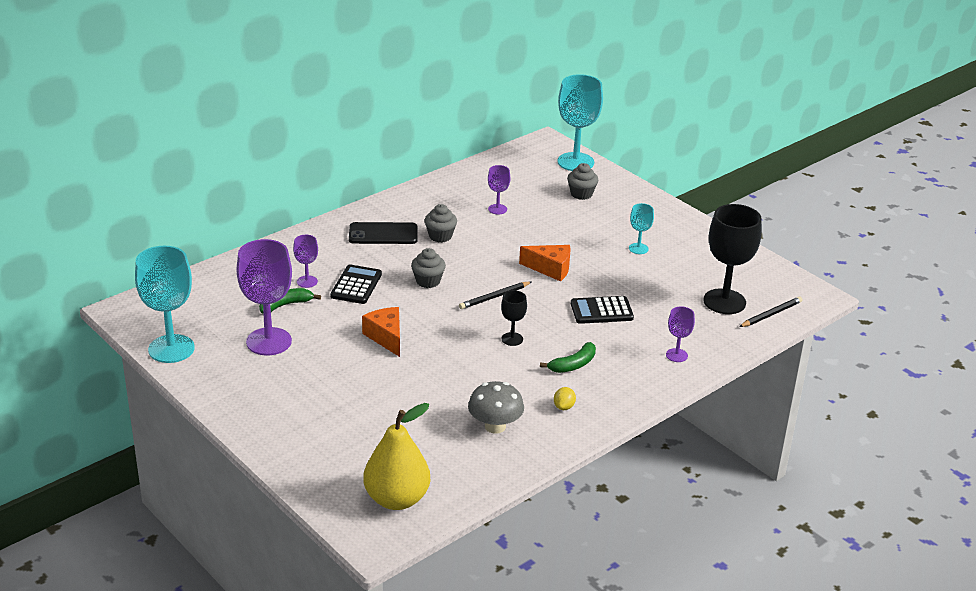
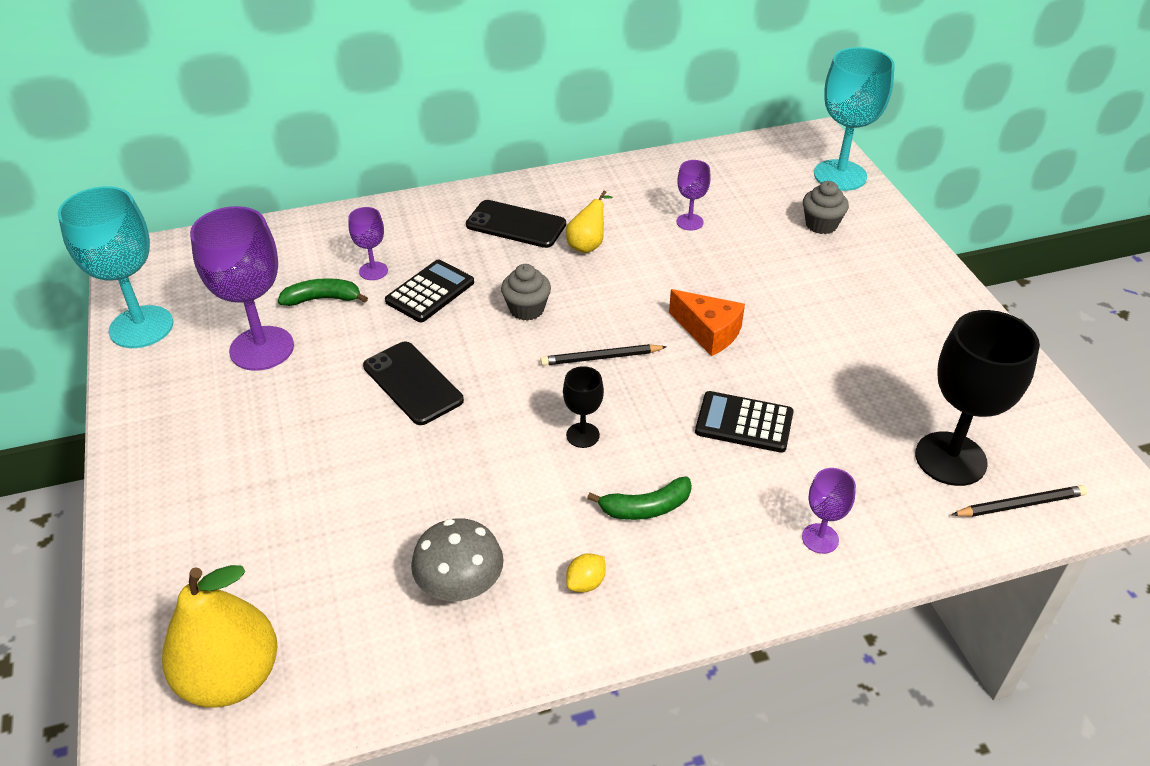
camera: 25 degrees right, 10 degrees up
orange cheese [362,307,400,357] -> black phone [363,342,464,425]
grey cupcake [424,204,457,243] -> yellow pear [566,190,613,253]
turquoise goblet [629,203,654,254] -> none

